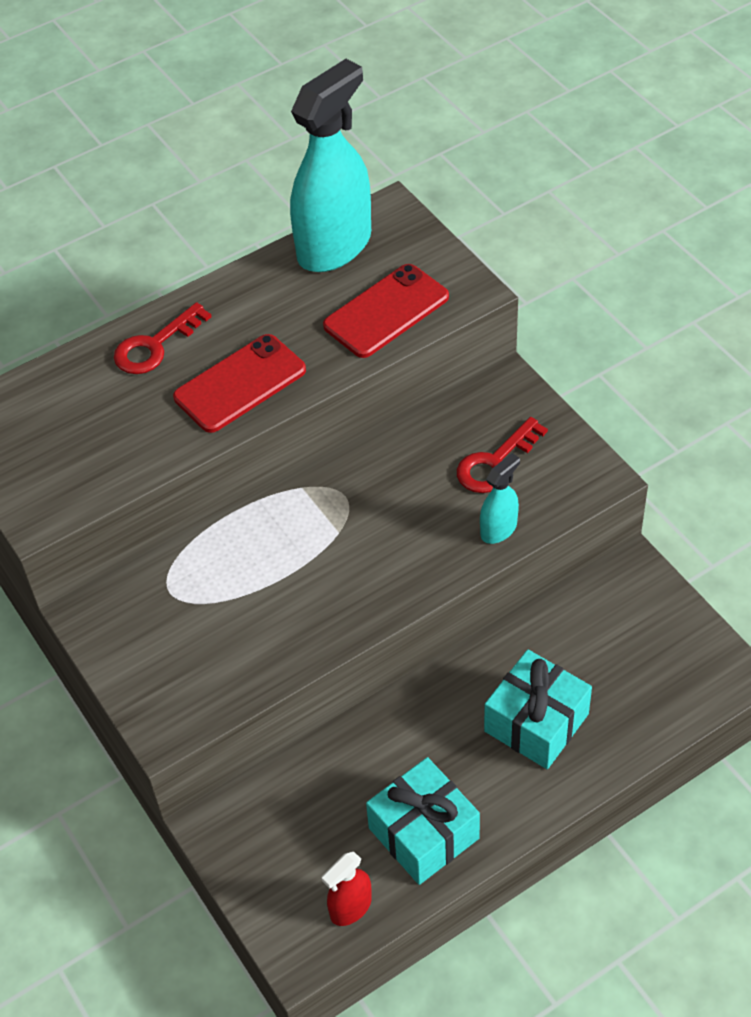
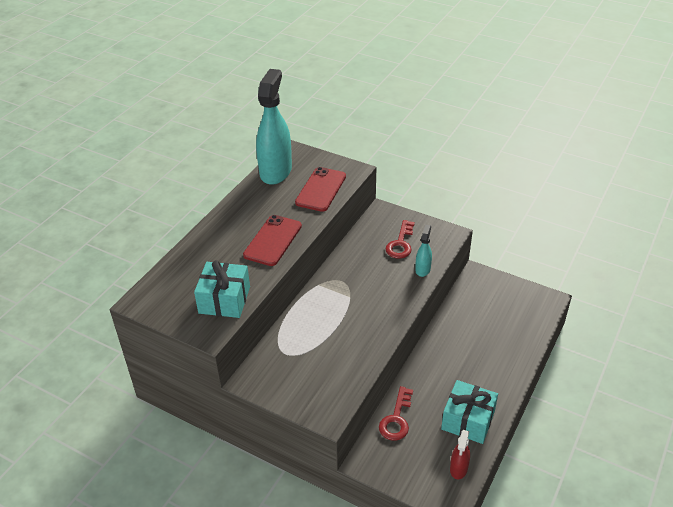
camera: 30 degrees left, 10 degrees down
red key [114,302,212,374] -> red key moved to [379,386,413,441]
turquoise gift [484,649,592,769] -> turquoise gift moved to [194,260,250,318]

